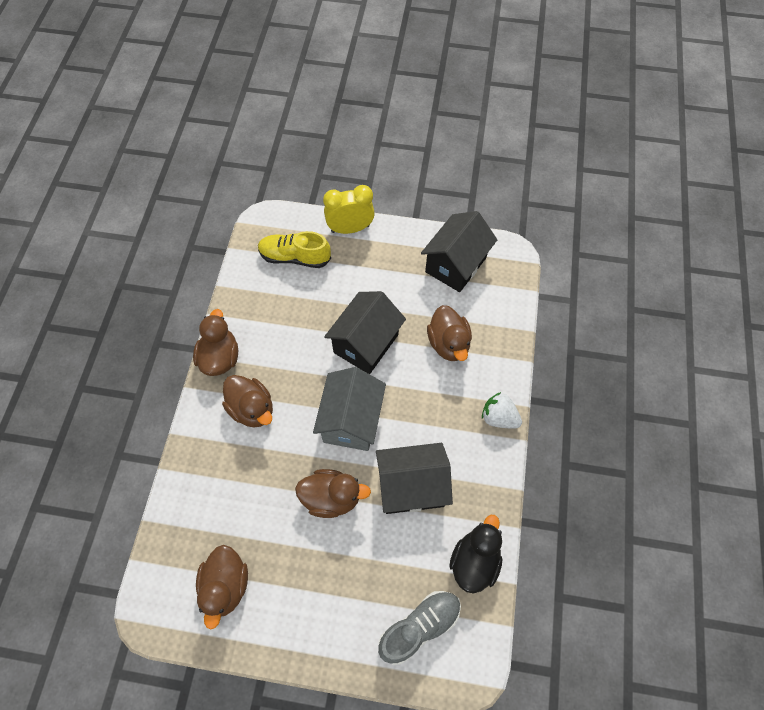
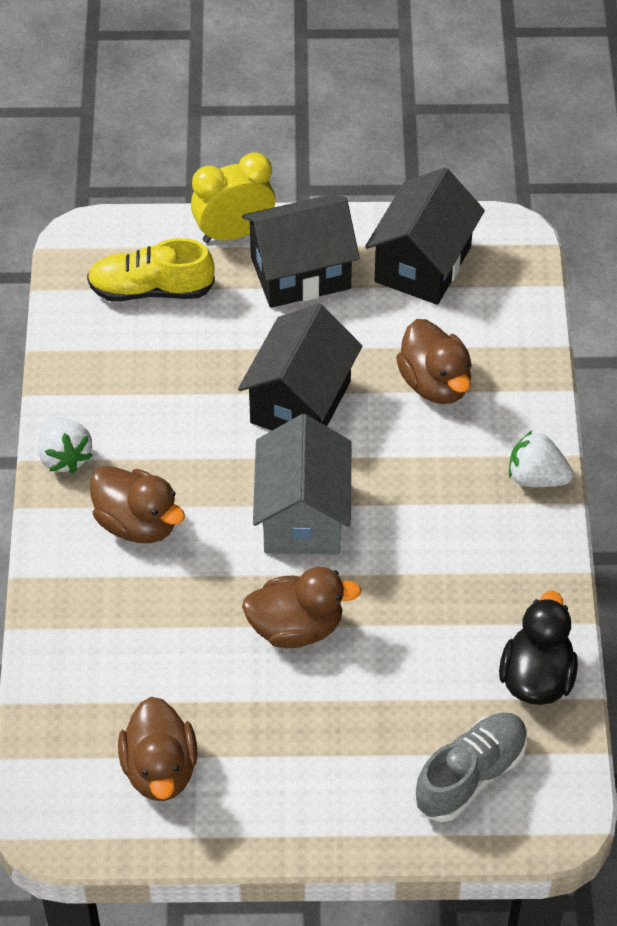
camera: 10 degrees left, 10 degrees down
brown duck [193,309,238,376] -> white strawberry [38,417,93,473]
black house [376,443,453,514] -> black house moved to [242,194,360,308]

